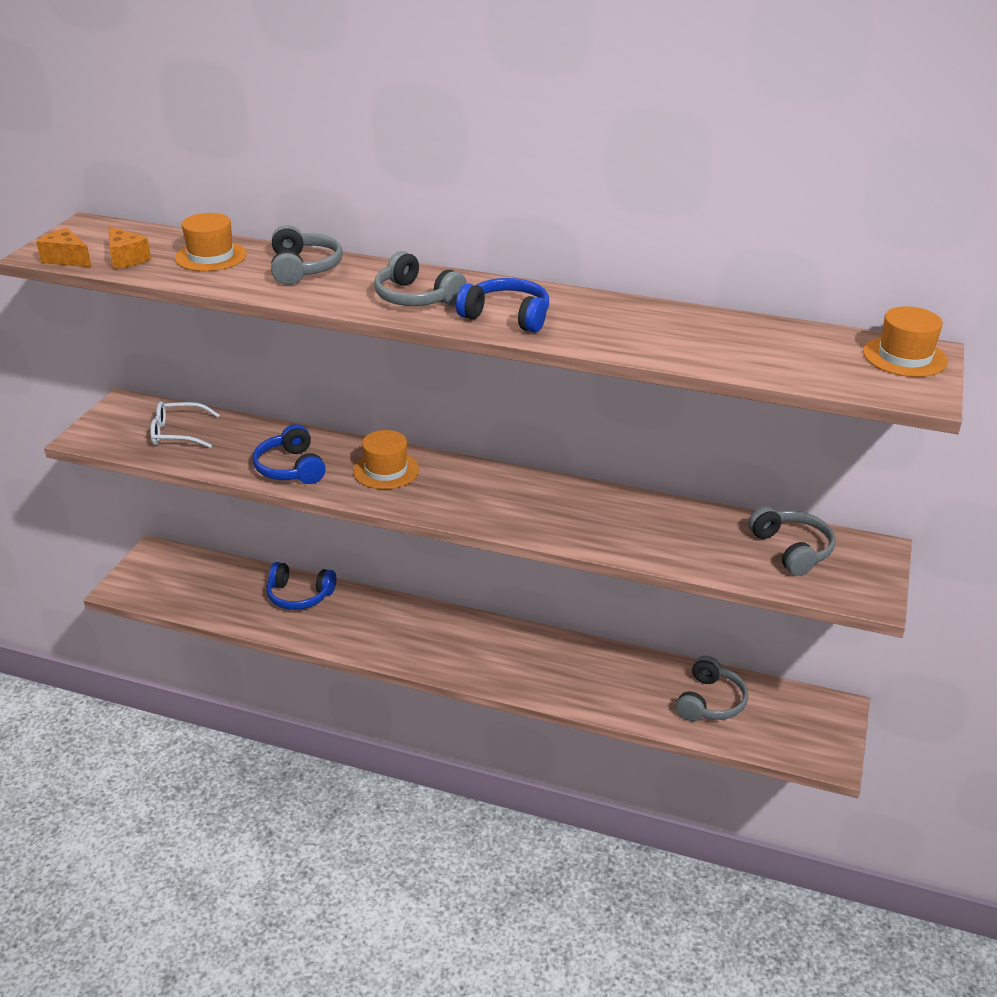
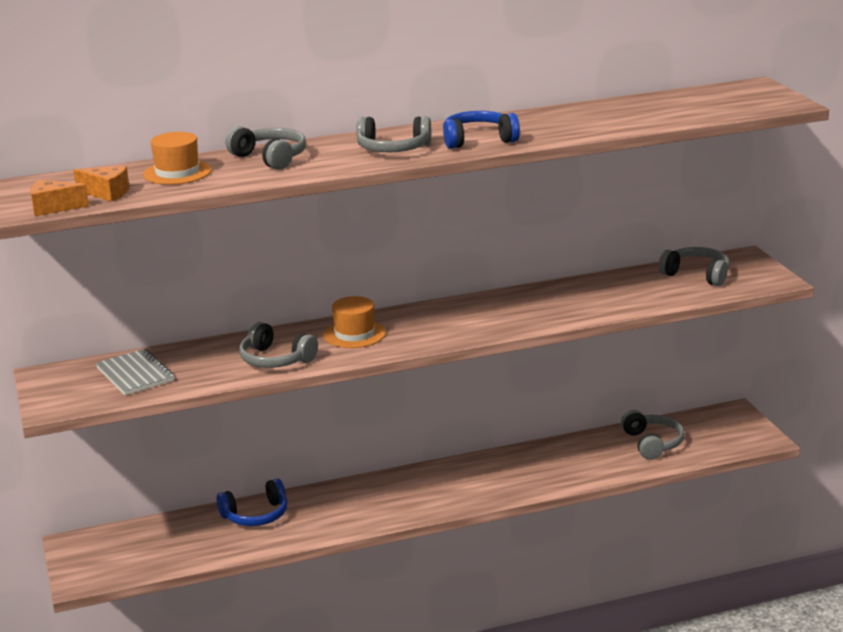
camera: 35 degrees left, 10 degrees down
white glasses [150,401,220,448] -> grey notebook [96,349,174,395]
blue headphones [252,424,326,484] -> grey headphones [239,322,318,368]
orange hat [863,307,948,377] -> none

